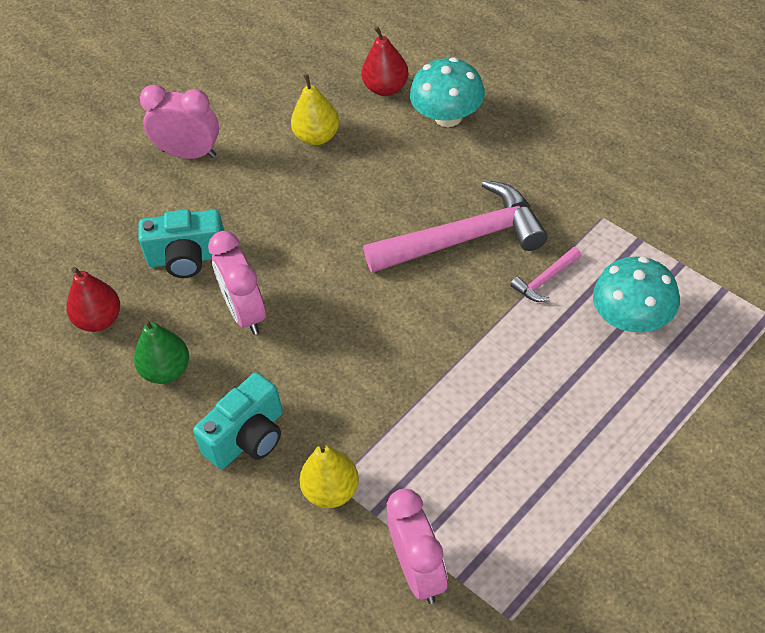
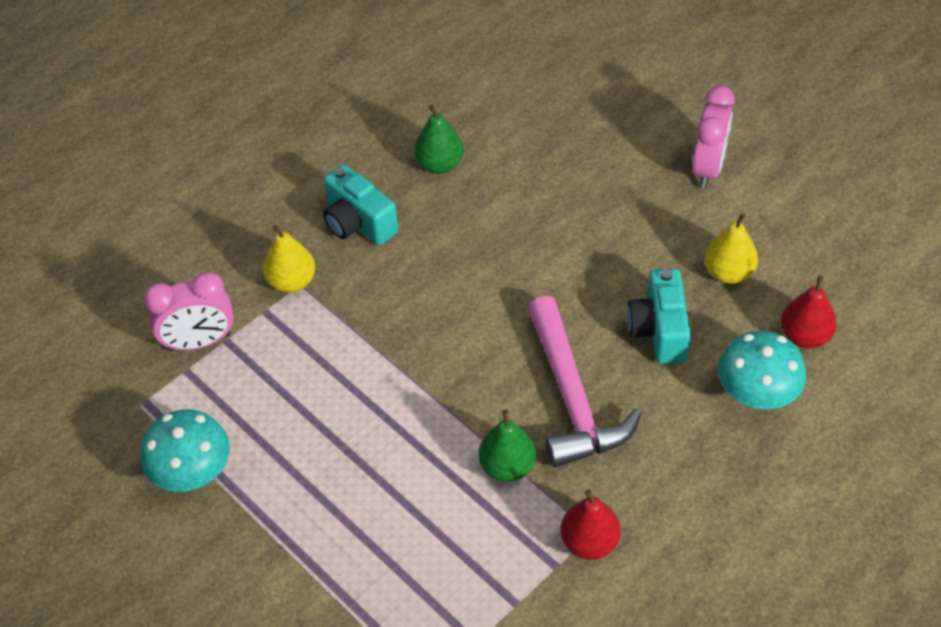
camera: 90 degrees right, 0 degrees up
red pear [67,267,120,332] -> red pear moved to [560,490,620,560]
turquoise camera [138,209,224,278] -> turquoise camera moved to [627,269,691,364]
pink clock [208,231,266,335] -> none
pink hammer [510,247,581,302] -> green pear [479,410,536,482]
turquoise mushroom [593,257,680,333] -> turquoise mushroom moved to [140,409,230,492]

